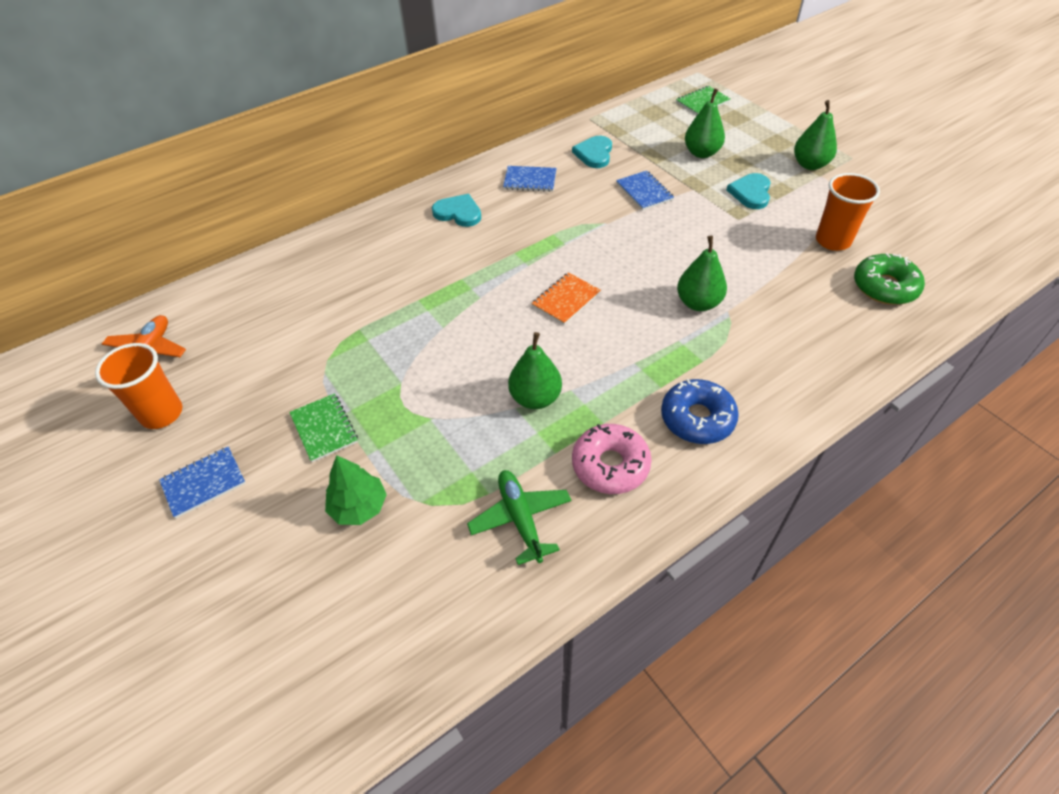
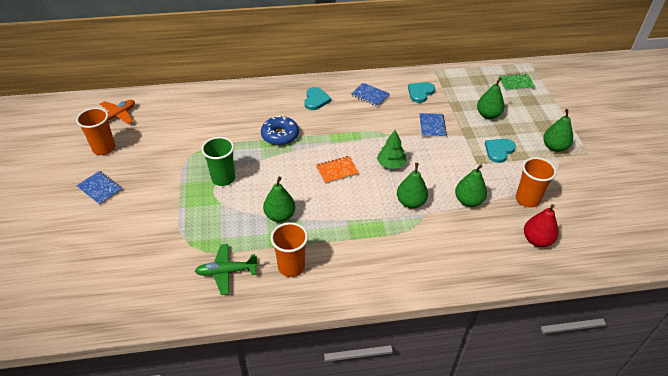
camera: 25 degrees right, 5 degrees down
blue notebook [159,446,246,518] -> blue notebook turned 45 degrees clockwise [76,171,122,205]
green notebook [289,393,358,462] -> none
green tree [325,455,387,525] -> green tree moved to [377,130,407,169]
turquoise heart [432,194,481,227] -> turquoise heart turned 45 degrees clockwise [304,87,331,110]
green plane [467,470,571,565] -> green plane turned 105 degrees counterclockwise [195,244,258,295]
pink donut [572,424,652,494] -> orange cup [271,222,308,277]
blue donut [661,379,739,444] -> blue donut moved to [261,115,299,145]
green donut [854,253,925,305] -> red pear [524,204,559,247]
none -> green cup [201,137,235,186]
none -> green pear [455,164,487,207]

